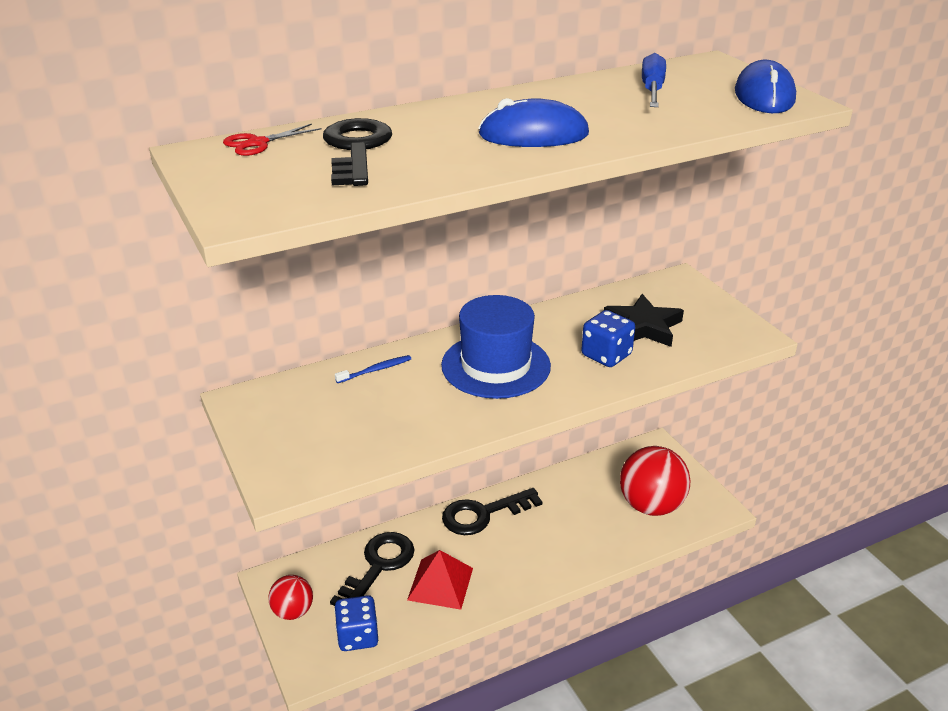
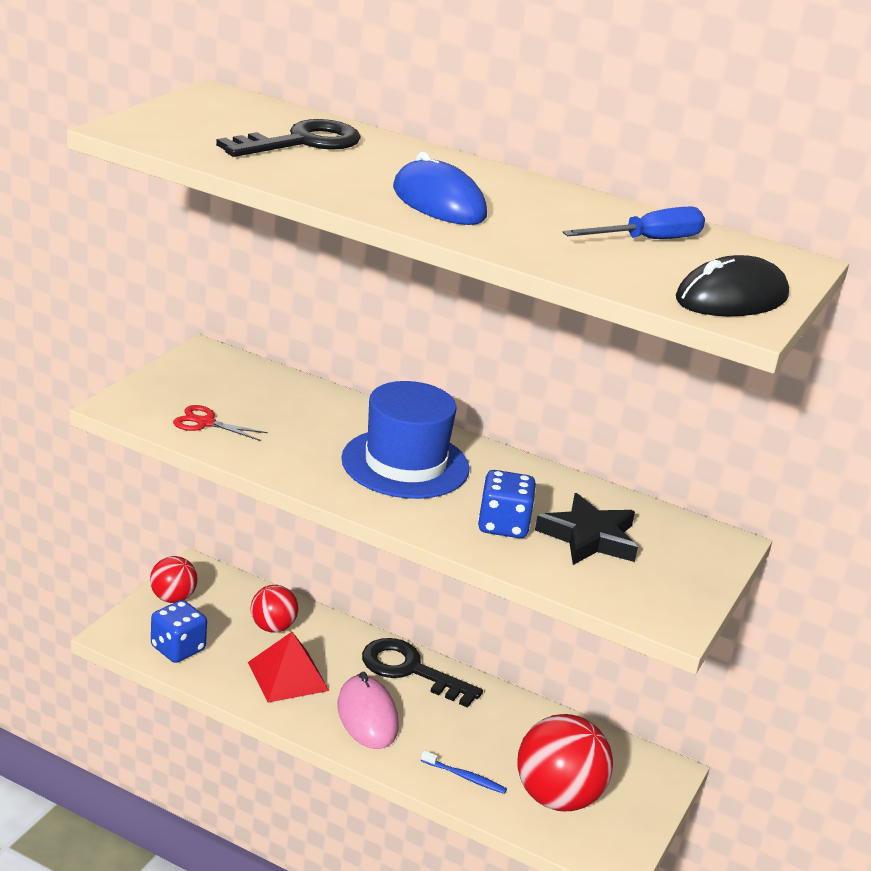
camera: 50 degrees right, 5 degrees down
red scissors [223,124,321,156] -> red scissors moved to [173,405,268,441]
black key [330,532,415,606] -> red ball [251,585,298,633]
blue toothbrush [335,355,411,383] -> blue toothbrush moved to [421,750,507,794]
blue mouse [735,59,796,113] -> black mouse [676,255,789,316]
none -> pink mouse [337,672,399,749]

